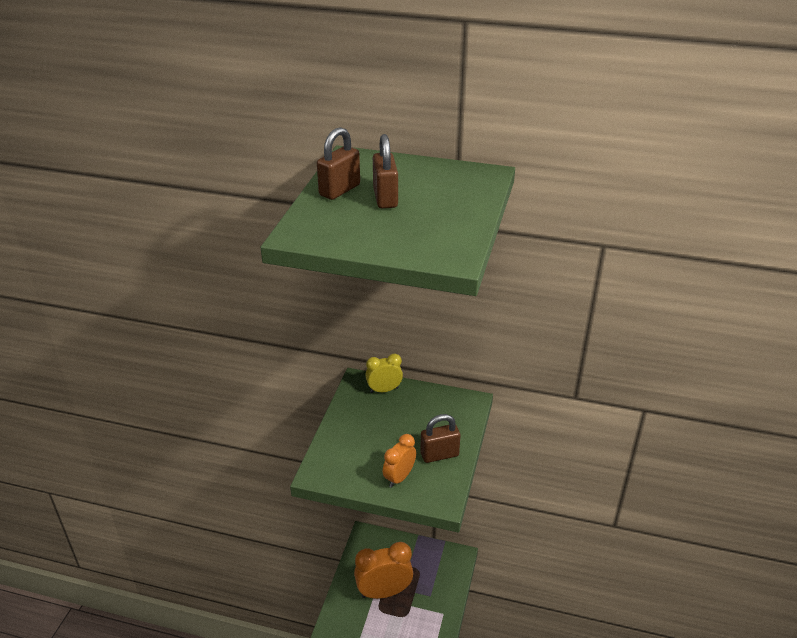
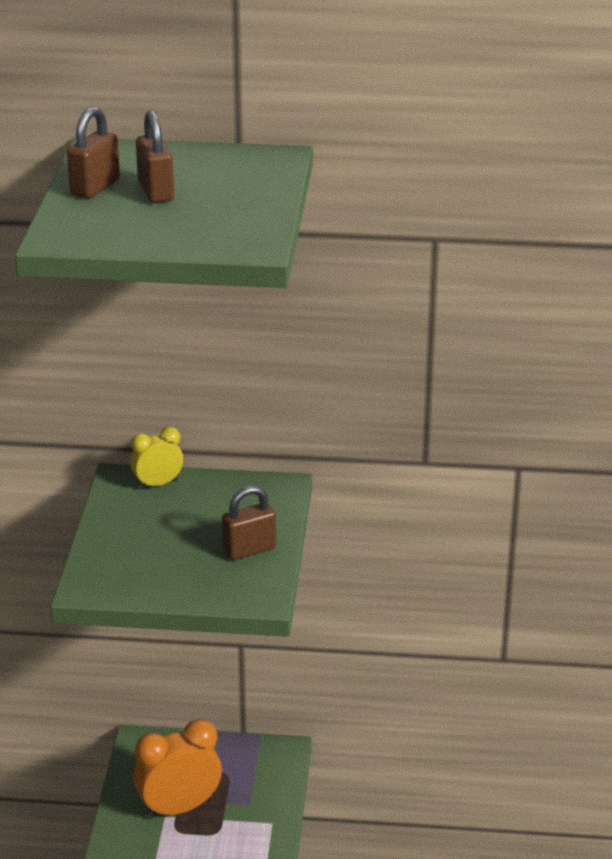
camera: 10 degrees left, 5 degrees down
orange clock [383,434,416,488] -> none

